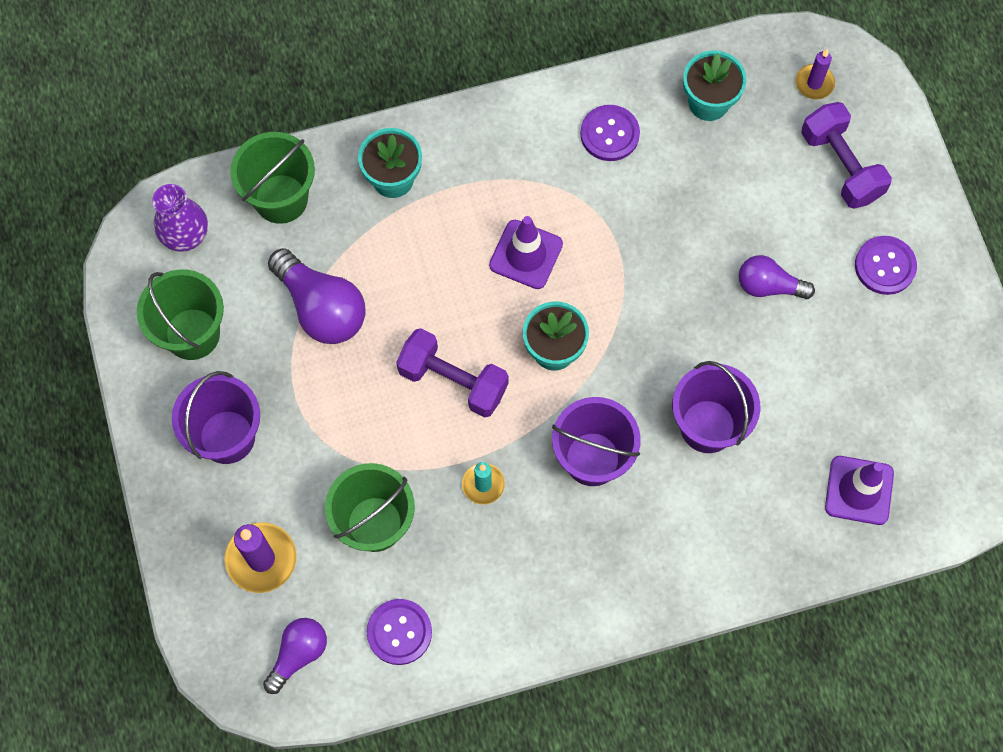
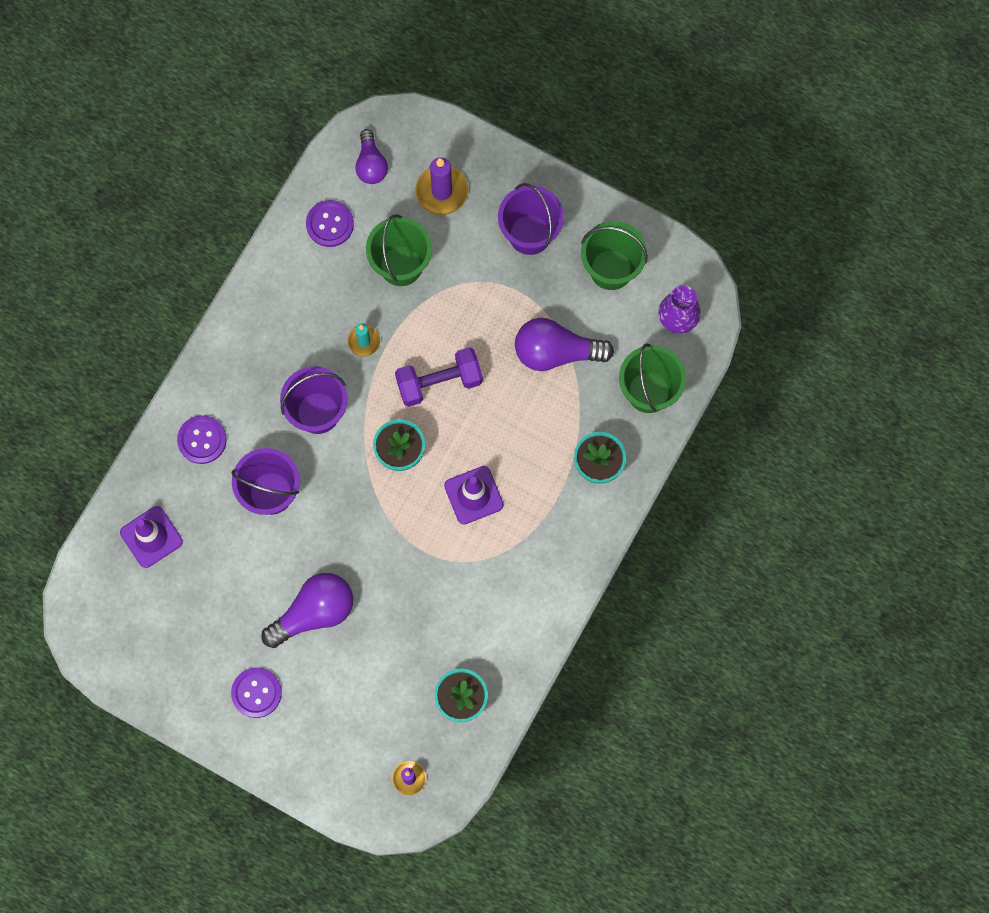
camera: 135 degrees right, 5 degrees up
purple button [580,105,640,161] -> purple button moved to [177,415,227,464]
purple light bulb [739,255,815,299] -> purple light bulb [261,573,353,648], size x1.60
purple dumbbell [801,102,892,209] -> none

